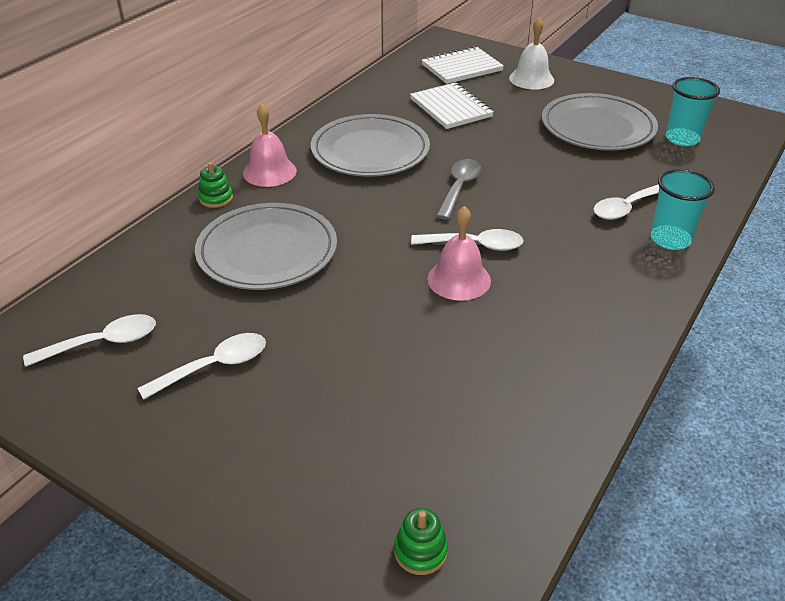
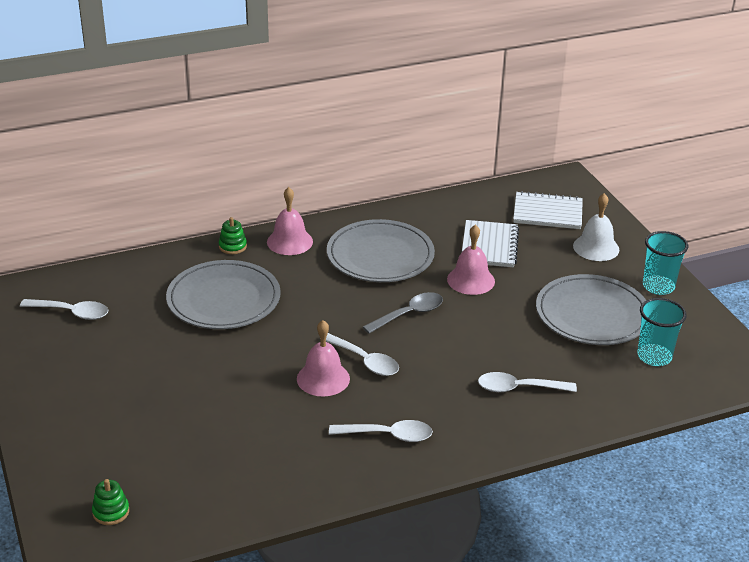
camera: 35 degrees right, 5 degrees down
white spoon [138,333,266,400] -> white spoon moved to [329,420,433,442]
turquoise cup [651,169,715,250] -> turquoise cup moved to [643,231,688,295]
none -> pink bell [447,224,495,295]

